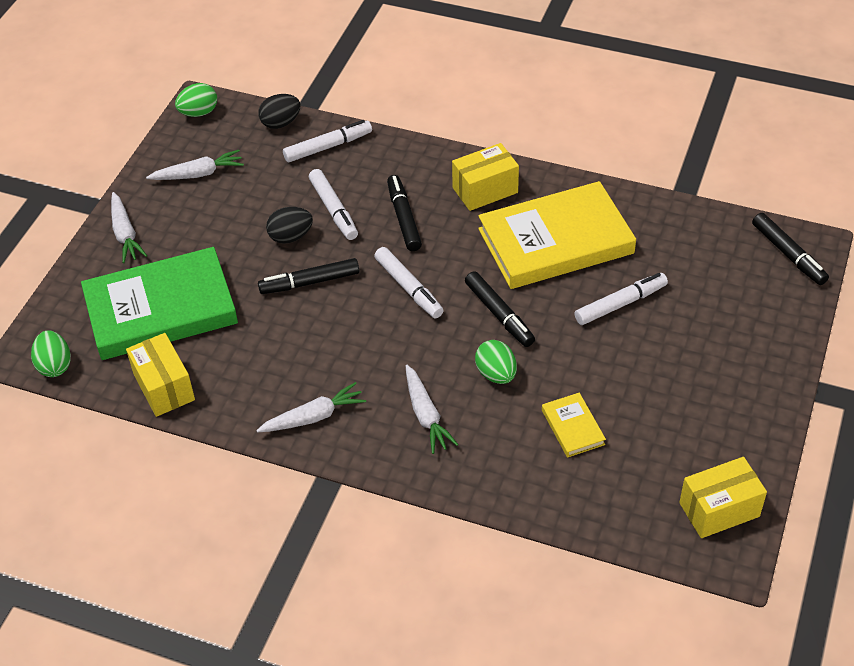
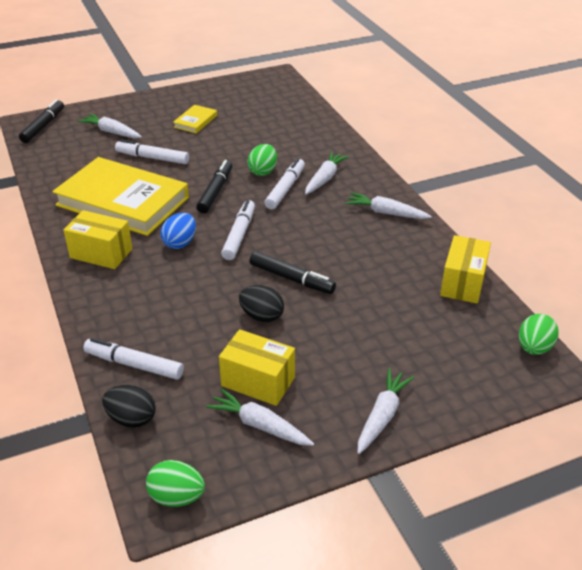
camera: 135 degrees left, 10 degrees down
green book [81,247,238,360] -> none
white marker [309,169,358,240] -> white marker moved to [264,158,305,210]
black marker [387,175,422,251] -> none
yellow book [542,393,606,457] -> yellow book moved to [173,105,217,134]
yellow box [679,457,767,538] -> yellow box moved to [219,329,295,406]
none -> white carrot [78,113,142,138]
none -> blue egg [160,213,196,249]

